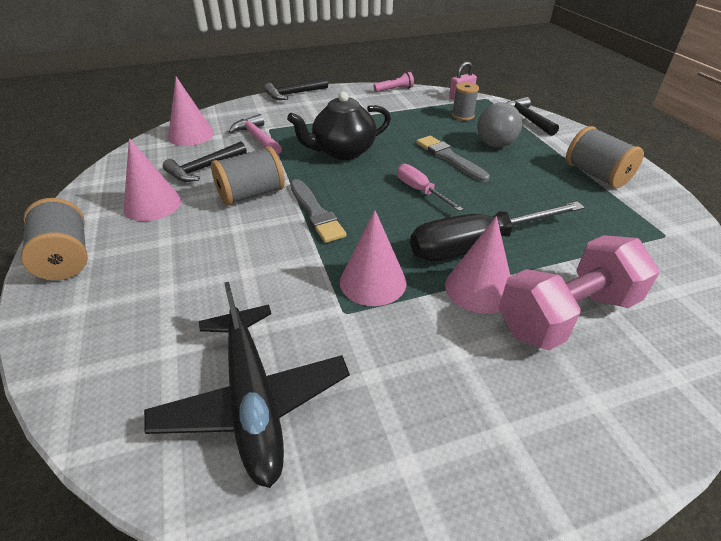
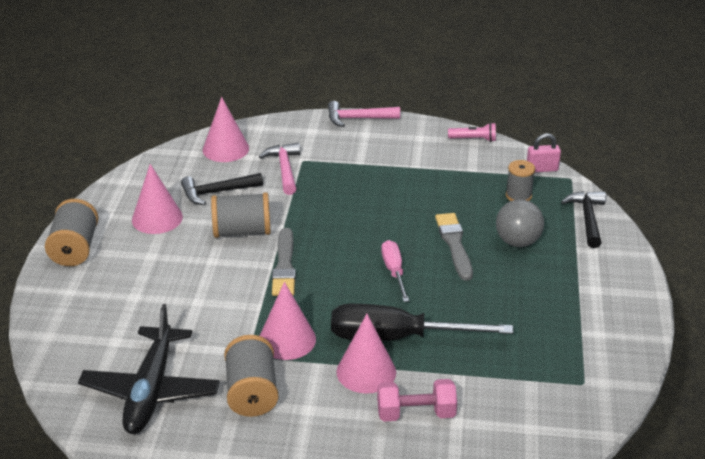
camera: 25 degrees right, 5 degrees down
black hammer [264,77,328,100] -> pink hammer [328,101,400,127]
black teapot [287,91,391,160] -> none
pink dumbbell [499,235,660,351] -> pink dumbbell [377,379,457,422], size x0.62
grey spool [566,126,644,188] -> grey spool moved to [224,335,279,417]

